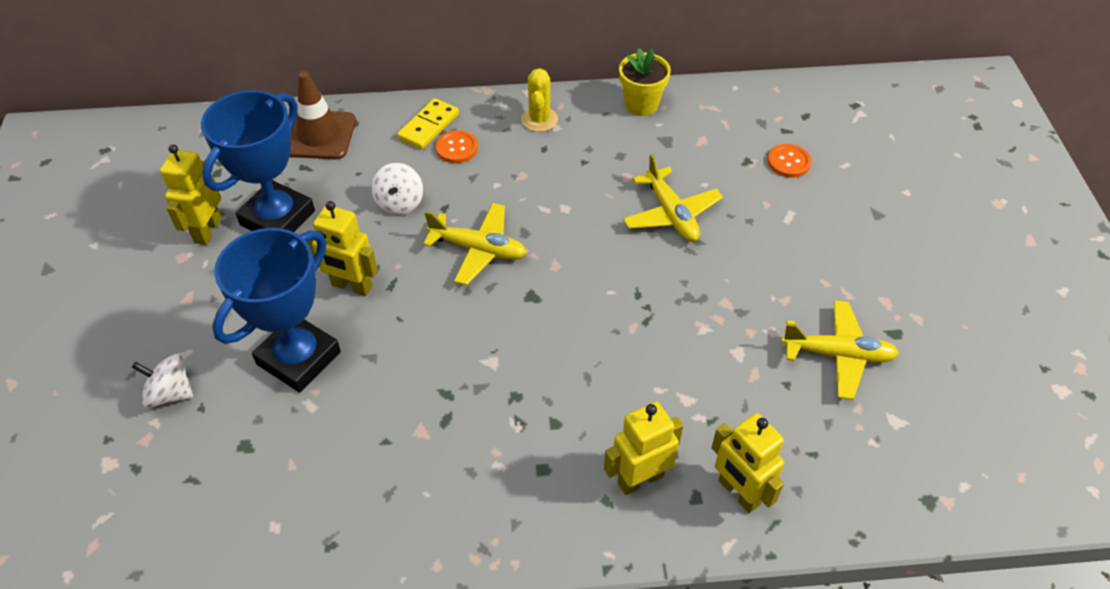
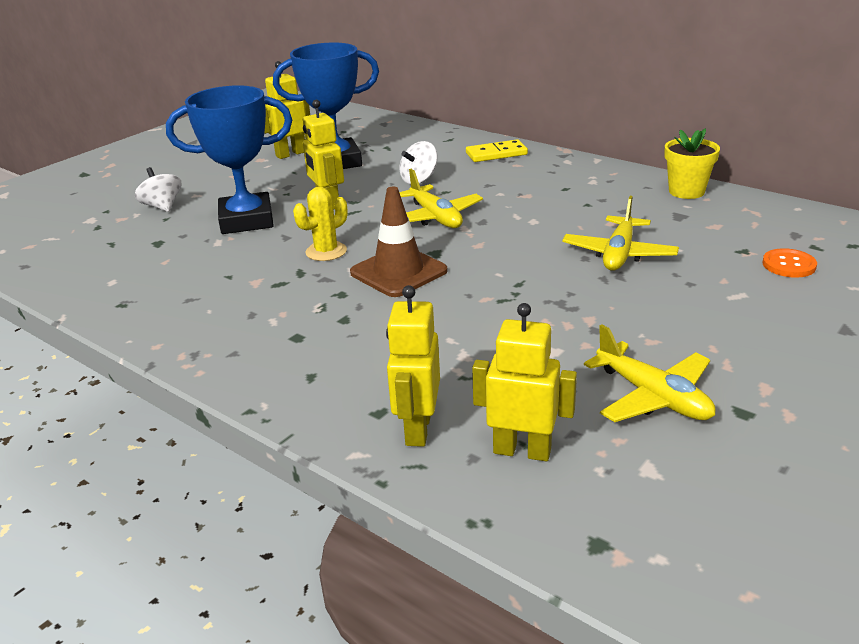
camera: 45 degrees right, 20 degrees down
brown traffic cone [289,71,356,160] -> brown traffic cone moved to [350,187,448,297]
orange button [436,130,478,163] -> none
yellow cactus [521,68,558,132] -> yellow cactus moved to [293,187,348,261]
yellow robot [604,401,683,495] -> yellow robot moved to [472,303,577,461]

